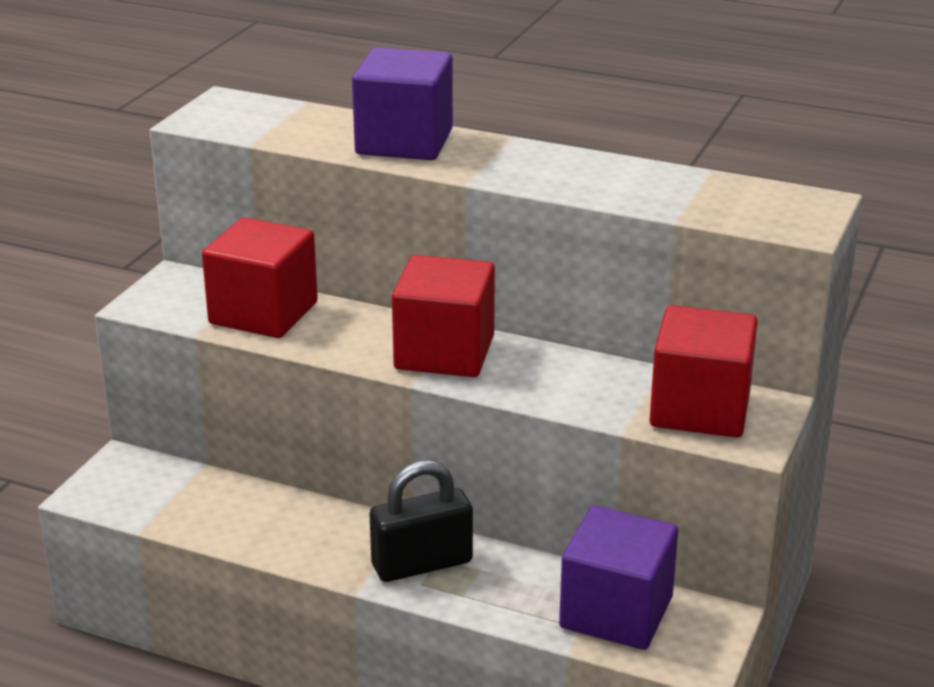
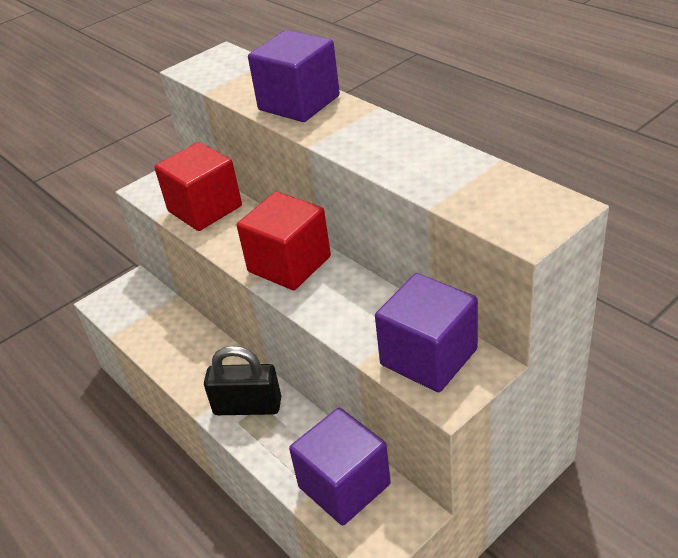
camera: 30 degrees right, 10 degrees up
red cube [649,305,758,438] -> purple cube [375,273,478,392]

